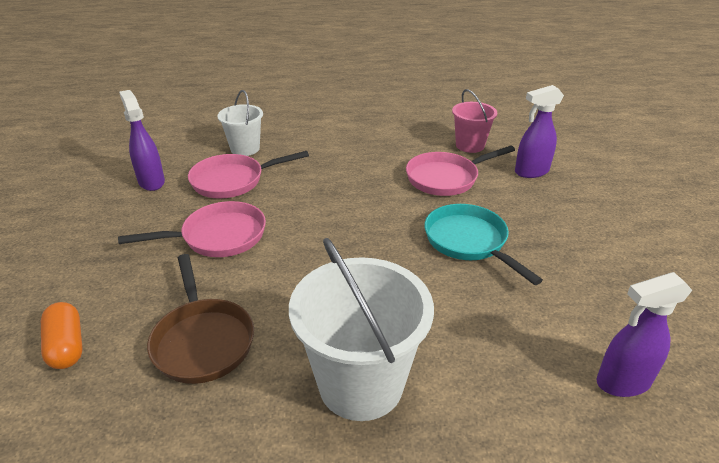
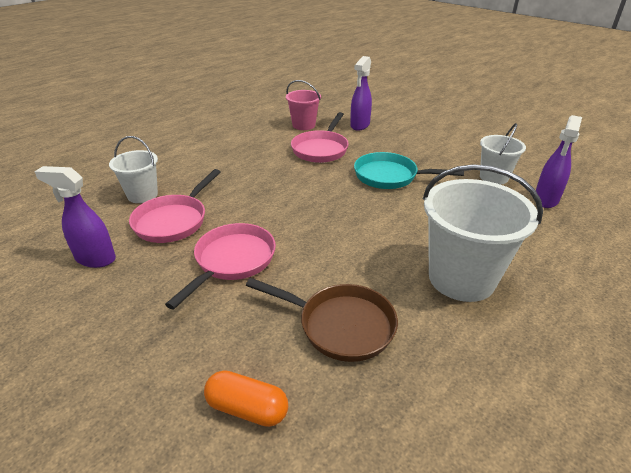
camera: 45 degrees left, 0 degrees up
none -> white bucket [480,123,526,185]

